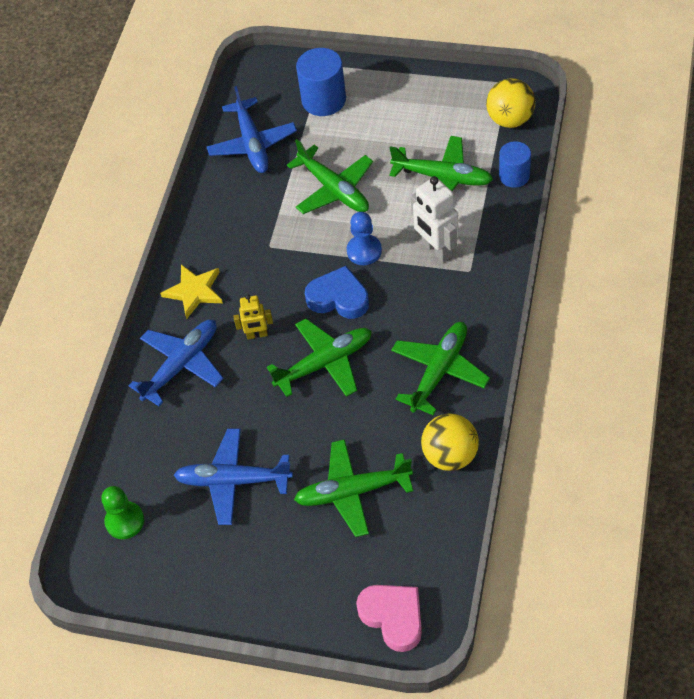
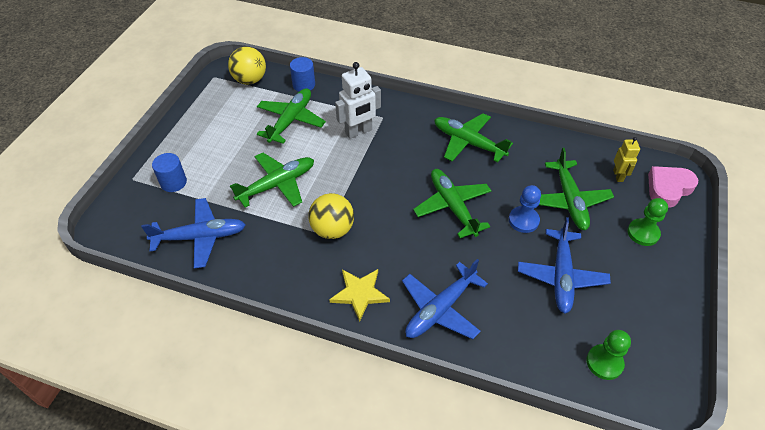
camera: 90 degrees left, 5 degrees down
blue plane [129,320,224,406] -> blue plane turned 90 degrees counterclockwise [402,259,488,339]
yellow robot [233,295,273,339] -> yellow robot moved to [613,137,640,182]
blue cylinder [296,48,346,116] -> blue cylinder [152,153,187,192], size x0.65
blue heart [305,266,369,319] -> none
blue pawn [347,212,382,265] -> blue pawn moved to [509,185,541,233]
yellow ball [421,413,479,471] -> yellow ball moved to [308,193,354,239]
none -> green pawn [628,198,668,246]

